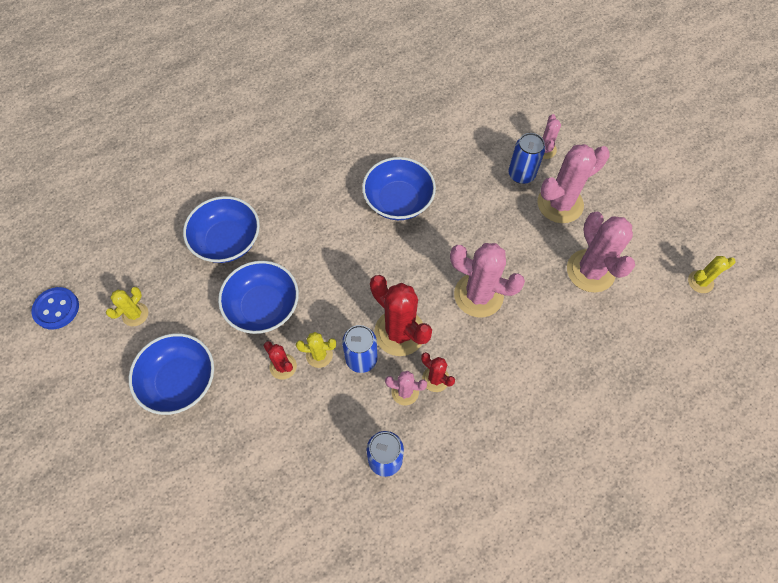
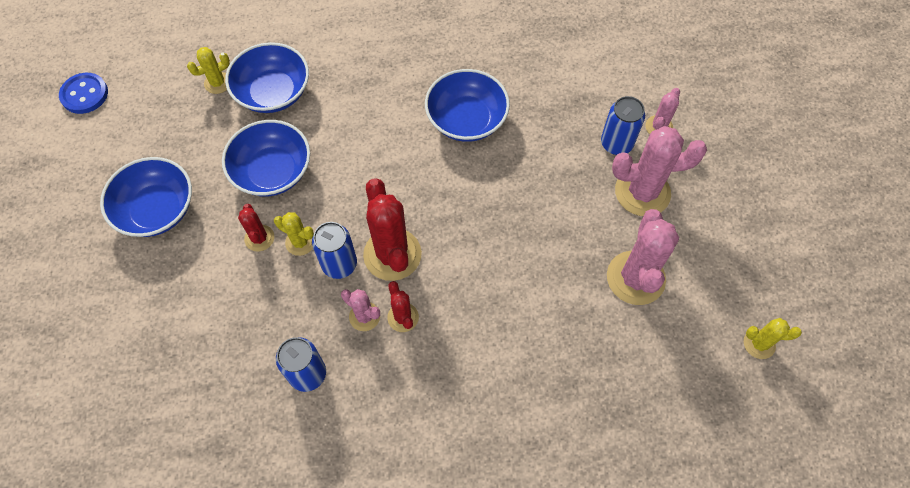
camera: 25 degrees right, 0 degrees up
yellow cactus [106,287,148,326] -> yellow cactus moved to [187,47,230,94]
pink cactus [450,243,525,317] -> none

